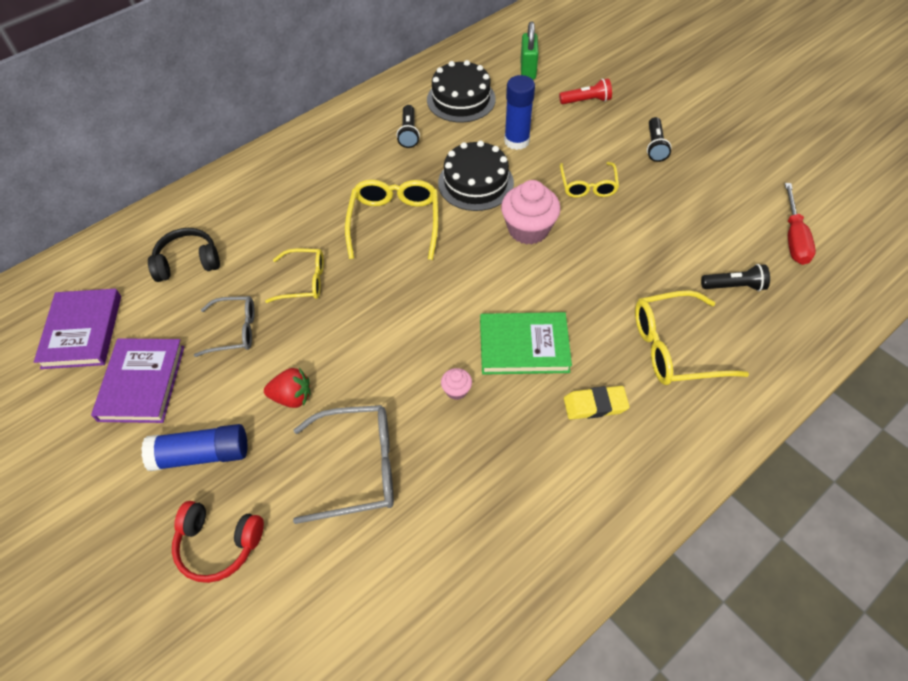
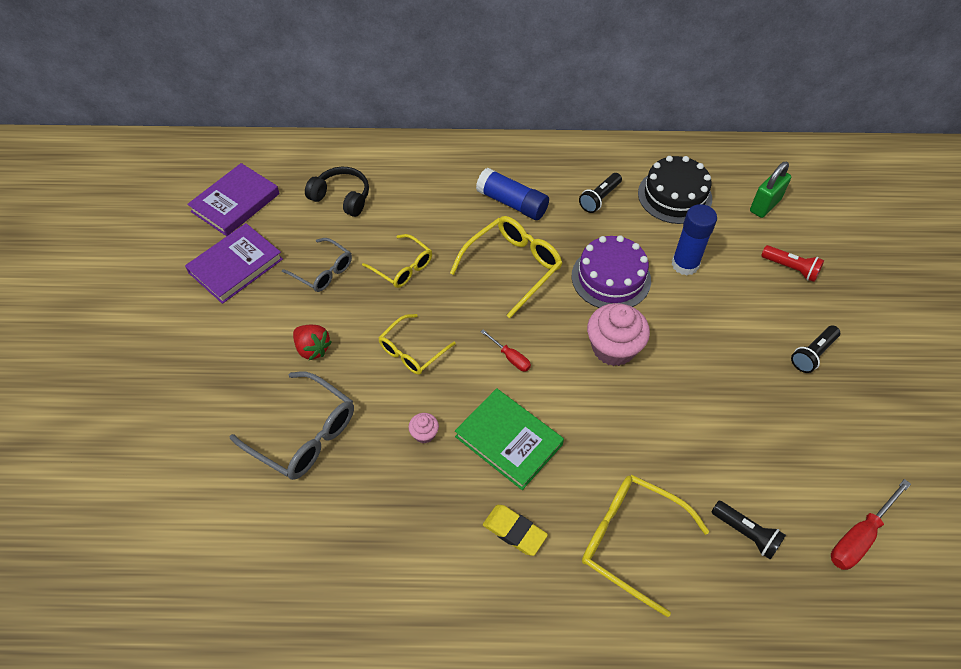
camera: 40 degrees right, 0 degrees up
blue glue stick [141,424,247,471] -> blue glue stick moved to [476,167,549,220]
red headphones [172,501,264,583] -> none
black cake [438,141,514,211] -> purple cake [572,235,651,308]
yellow glasses [560,162,619,198] -> yellow glasses moved to [379,314,456,375]
none -> red screwdriver [481,329,531,371]

